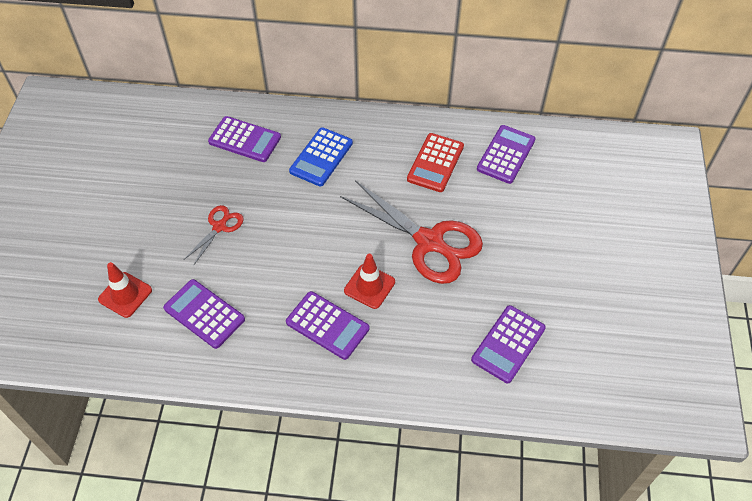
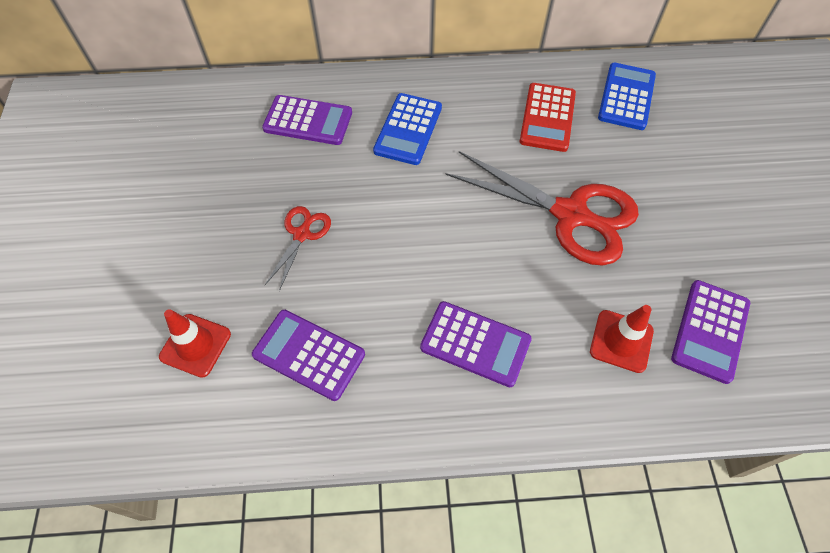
camera: 10 degrees left, 5 degrees up
red traffic cone [344,254,395,309] -> red traffic cone moved to [590,305,654,373]
purple calculator [477,125,536,184] -> blue calculator [598,63,656,130]

